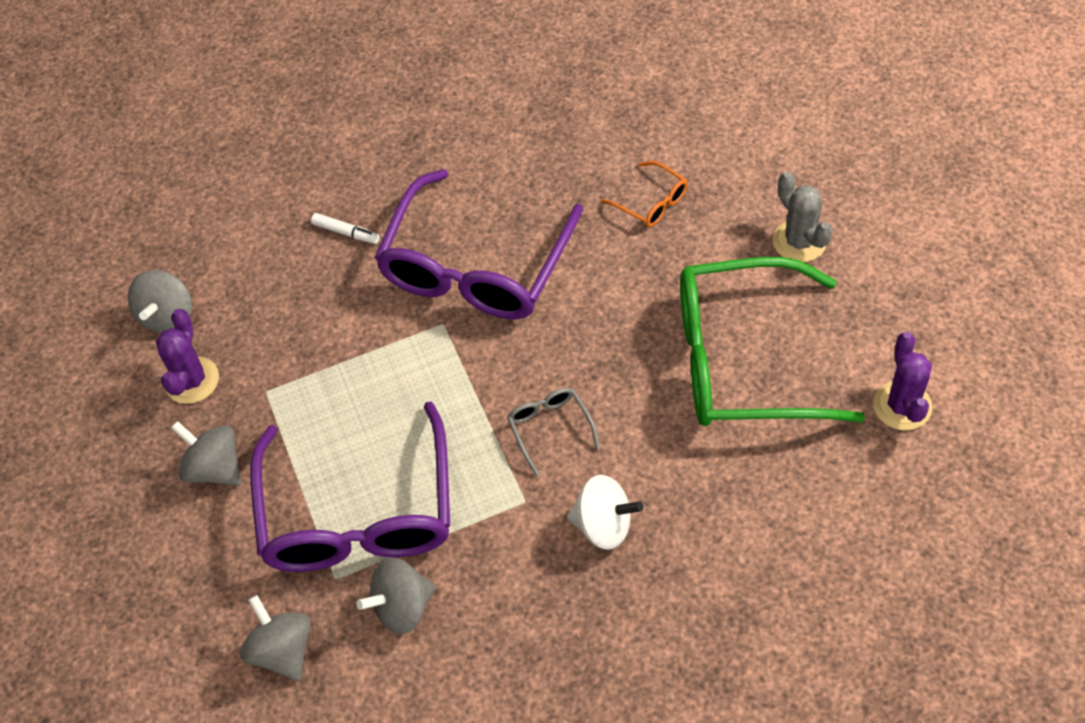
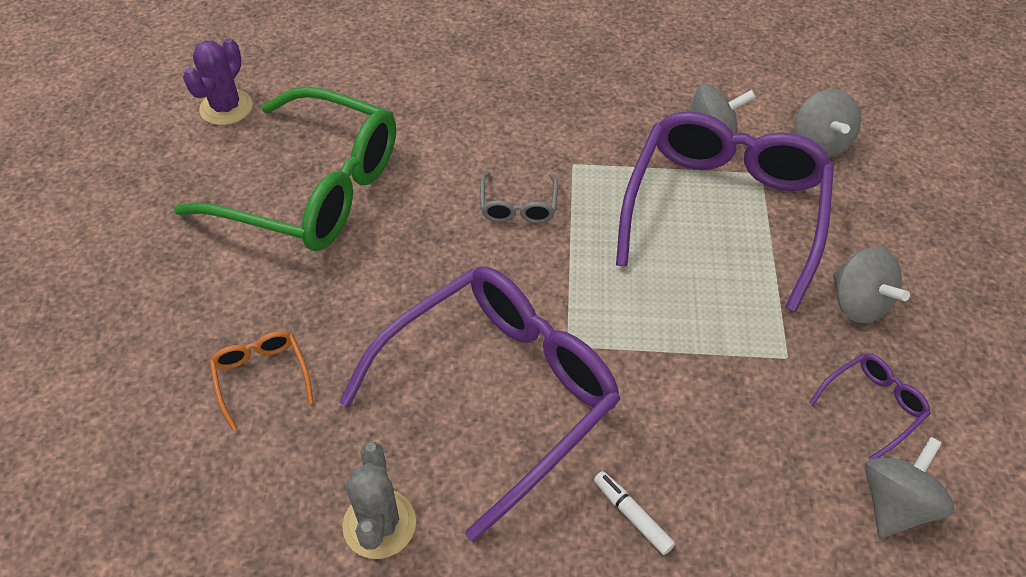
camera: 160 degrees left, 5 degrees down
purple cactus [156,309,219,404] -> purple glasses [809,353,931,460]
white spinning top [567,475,644,550] -> none
grey cactus [773,172,833,262] -> grey cactus moved to [342,442,416,559]

